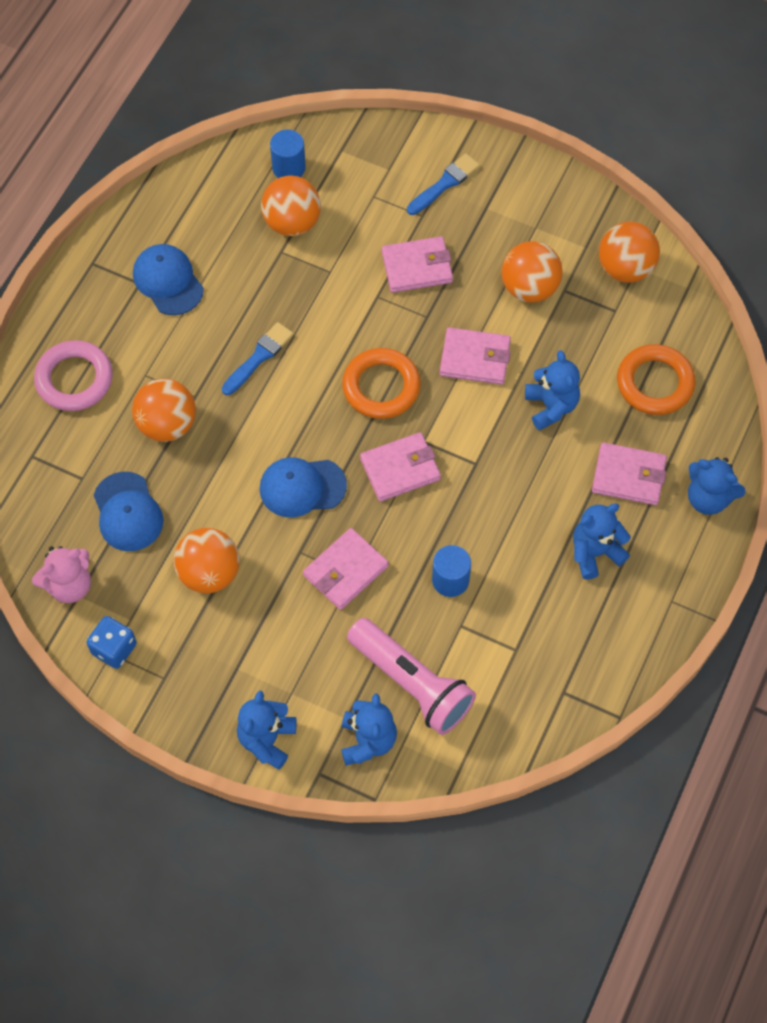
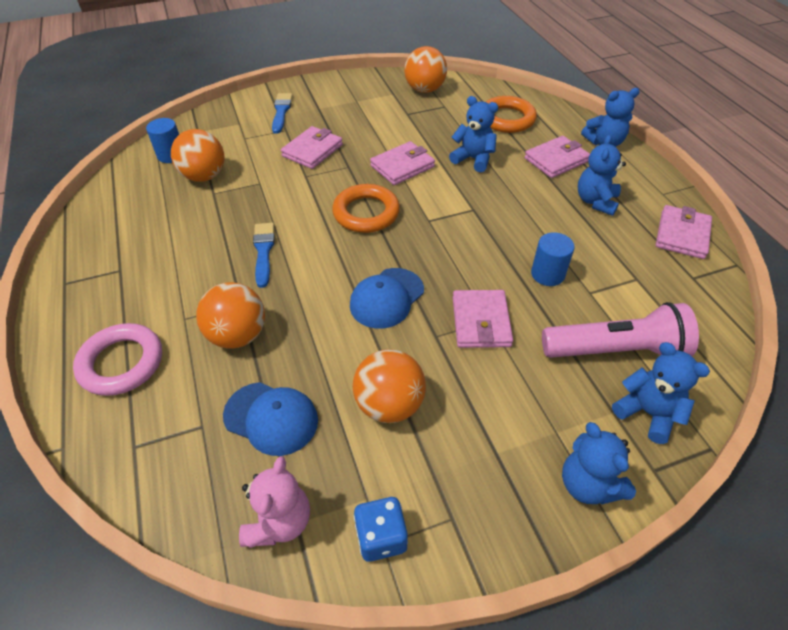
camera: 45 degrees left, 15 degrees down
blue cap [133,244,204,315] -> none
pink wallet [360,432,441,501] -> pink wallet moved to [656,205,712,259]
orange ball [501,241,563,303] -> none

